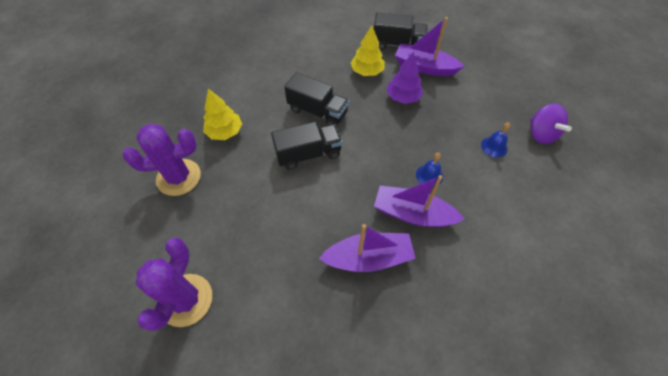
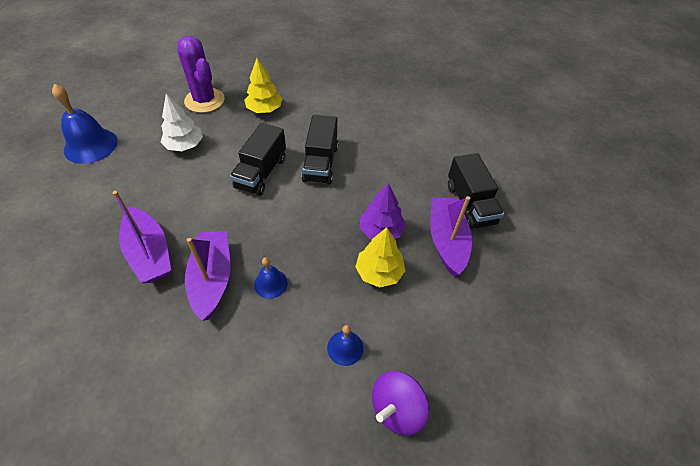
camera: 65 degrees right, 5 degrees down
purple cactus [136,237,212,331] -> blue bell [52,84,118,164]
black truck [271,122,342,170] -> black truck turned 60 degrees clockwise [230,123,286,196]
yellow tree [351,25,385,76] -> yellow tree moved to [355,227,405,287]
none -> white tree [161,93,203,151]

